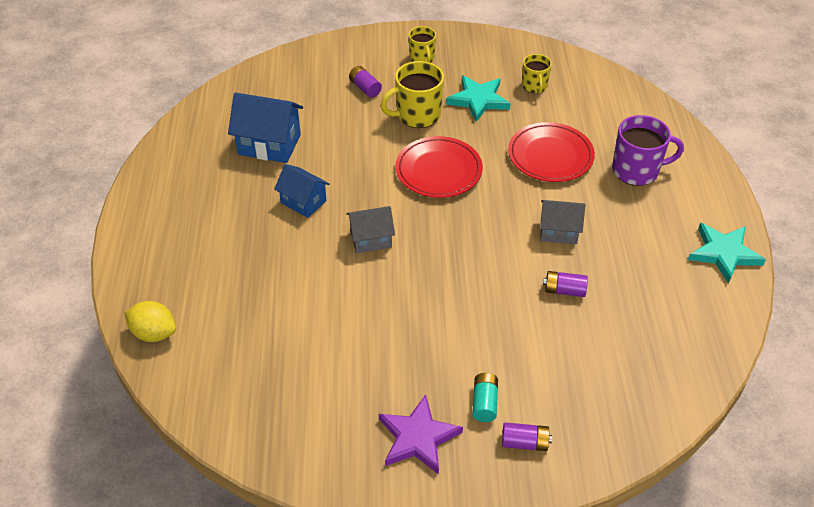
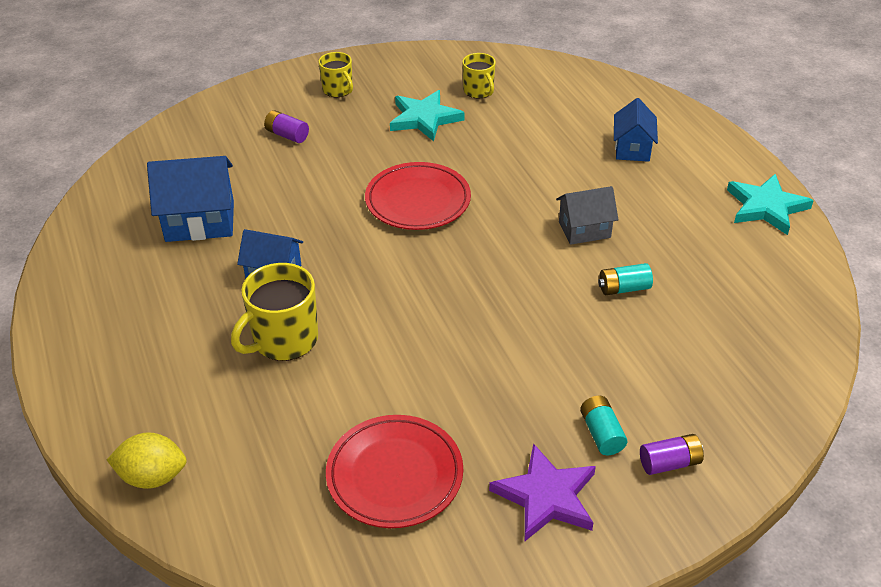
camera: 20 degrees left, 5 degrees down
grey house [346,206,395,253] -> none
yellow mug [381,61,444,128] -> yellow mug moved to [231,263,318,361]
red plate [508,122,595,182] -> red plate moved to [326,415,463,528]
purple battery [543,271,588,297] -> turquoise battery [598,263,653,295]
purple mug [612,115,684,186] -> blue house [614,98,658,162]

